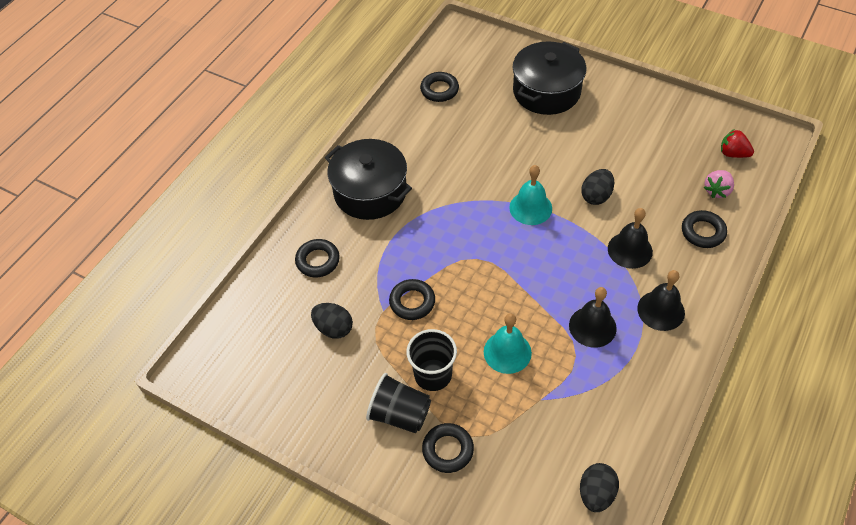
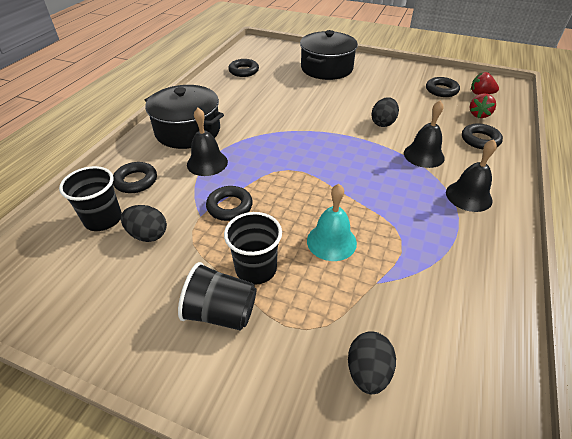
camera: 10 degrees left, 10 degrees down
black ring [422,423,474,473] -> black ring moved to [426,77,460,97]
turquoise bell [509,165,552,225] -> none
black bell [569,287,617,348] -> black bell moved to [187,108,228,176]
black egg [580,463,619,512] -> black egg moved to [348,331,396,394]
pink strawberry [704,170,734,198] -> red strawberry [470,93,496,118]
none -> black cup [59,166,122,231]

